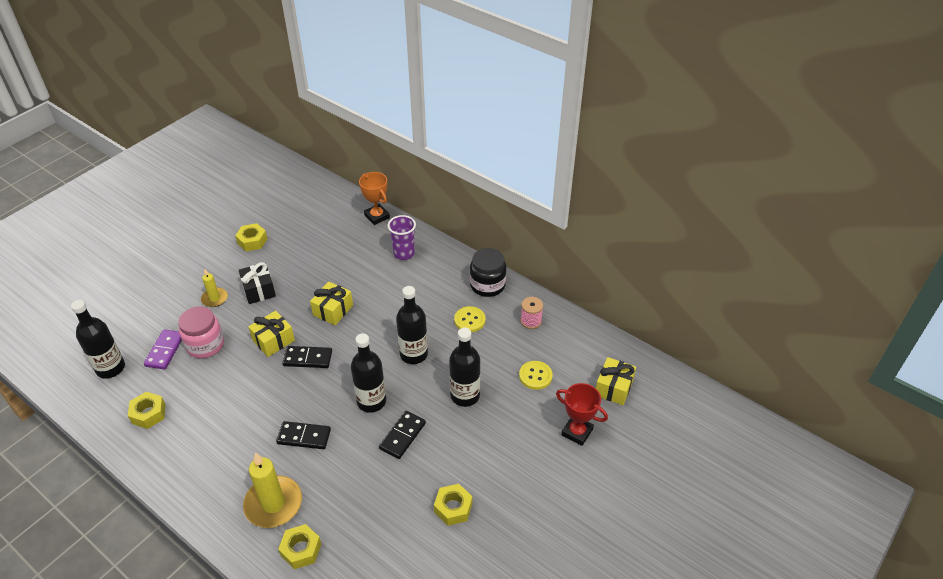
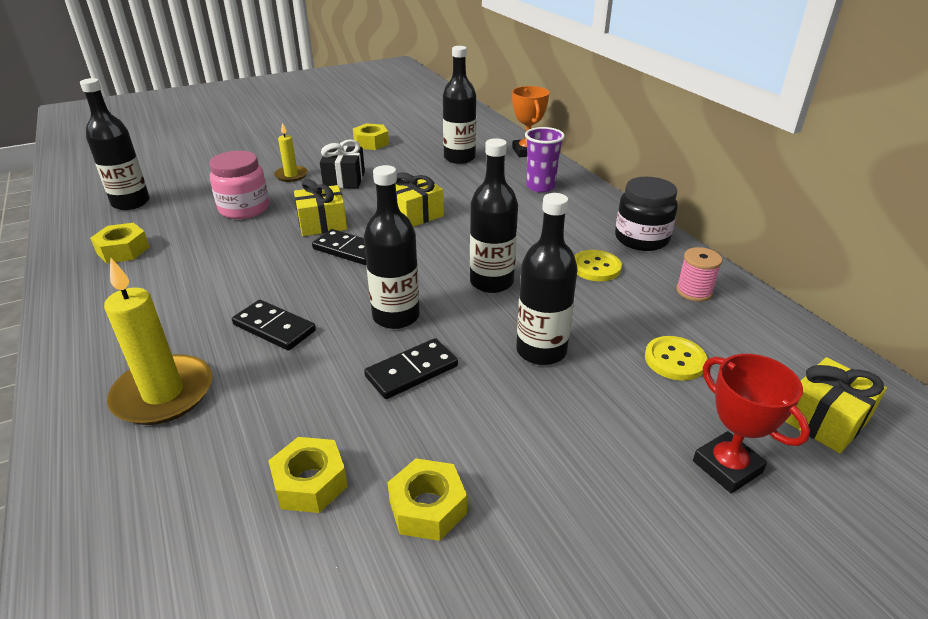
camera: 25 degrees right, 10 degrees down
purple domino [144,329,182,370] -> none
yellow nut [278,524,321,569] -> yellow nut moved to [268,437,348,513]
none -> black bottle [443,46,476,164]

